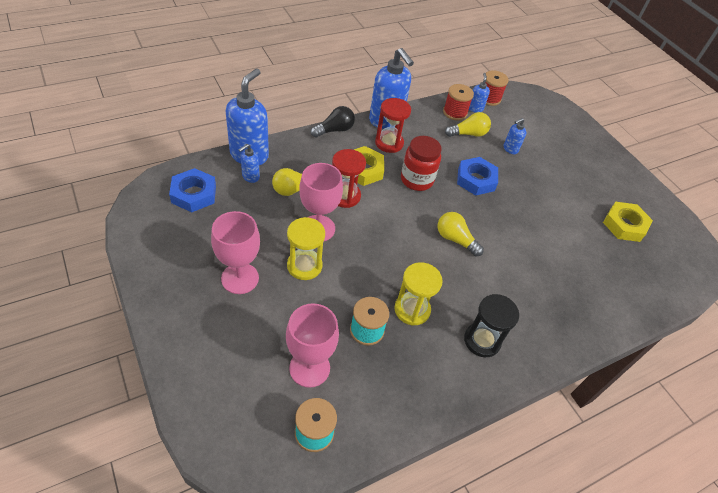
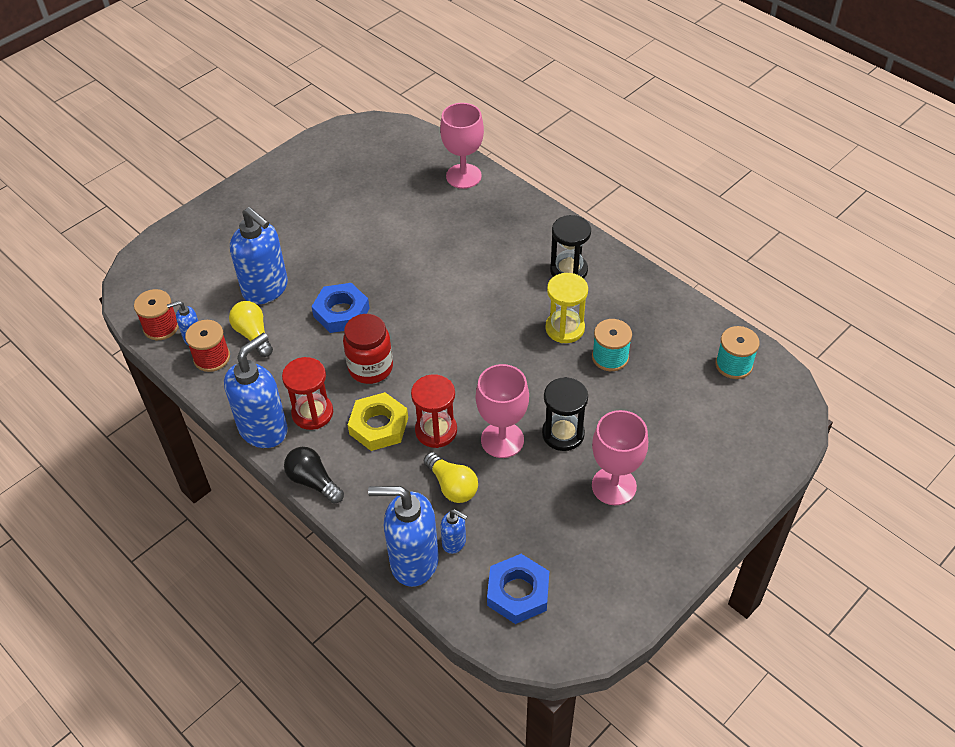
camera: 100 degrees left, 0 degrees up
pink goblet [286,303,339,388] -> pink goblet moved to [440,103,484,189]
yellow hourglass [287,217,325,280] -> black hourglass [542,377,588,451]
yellow light bulb [437,212,484,256] -> none
blue soap dispenser [504,118,526,154] -> blue soap dispenser [230,207,288,304], size x2.11
yellow nut [603,202,653,242] -> none

